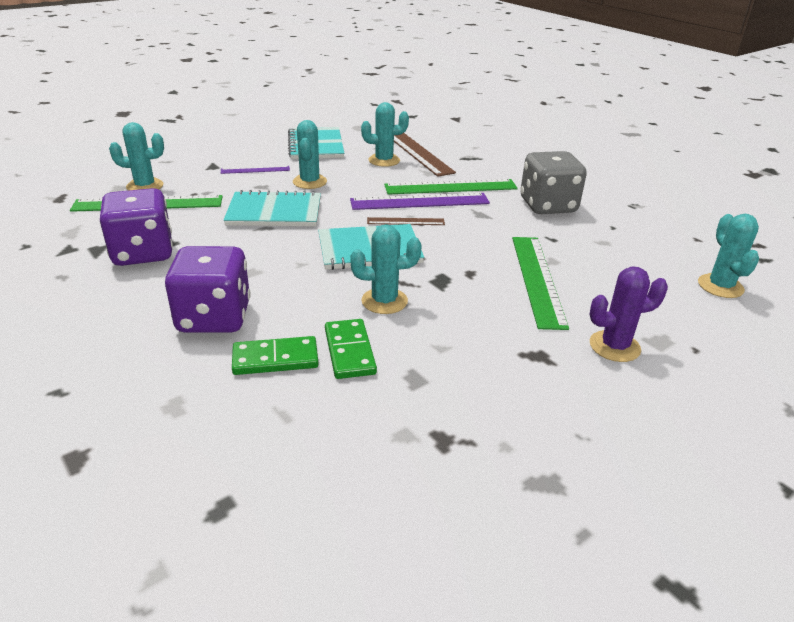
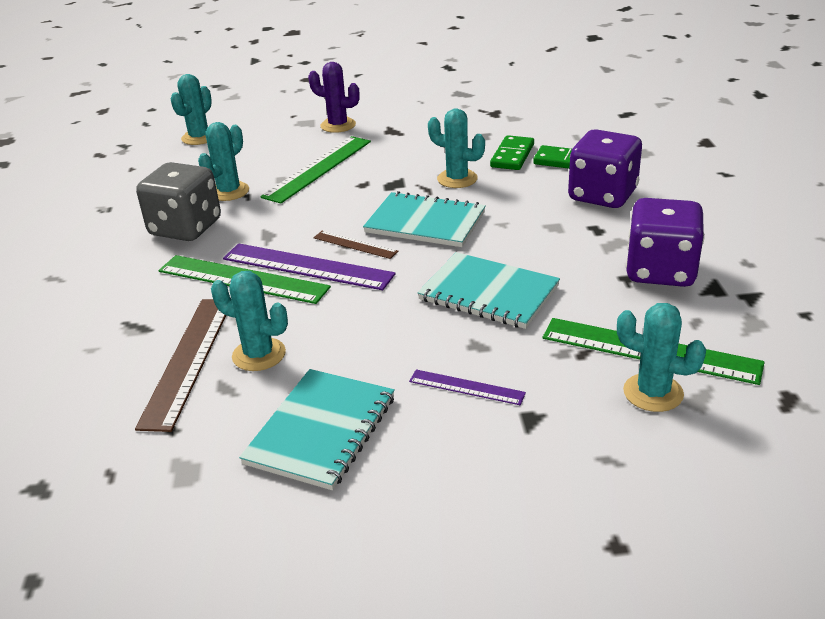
camera: 145 degrees left, 0 degrees up
turquoise cactus [293,120,327,189] -> turquoise cactus moved to [198,122,249,201]

